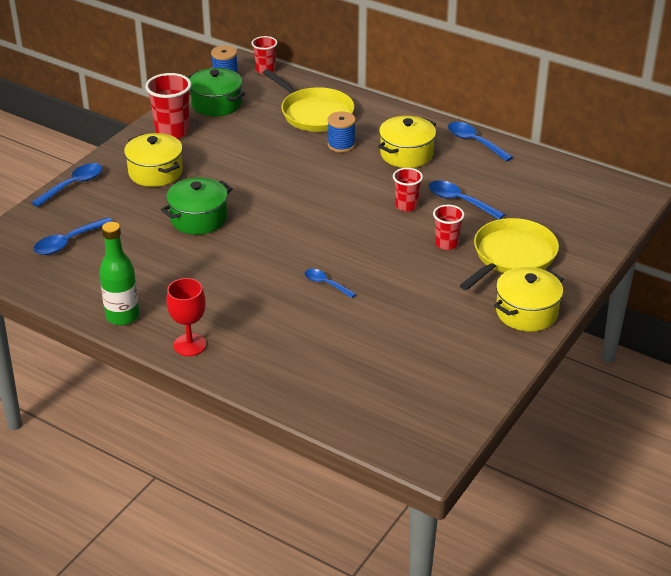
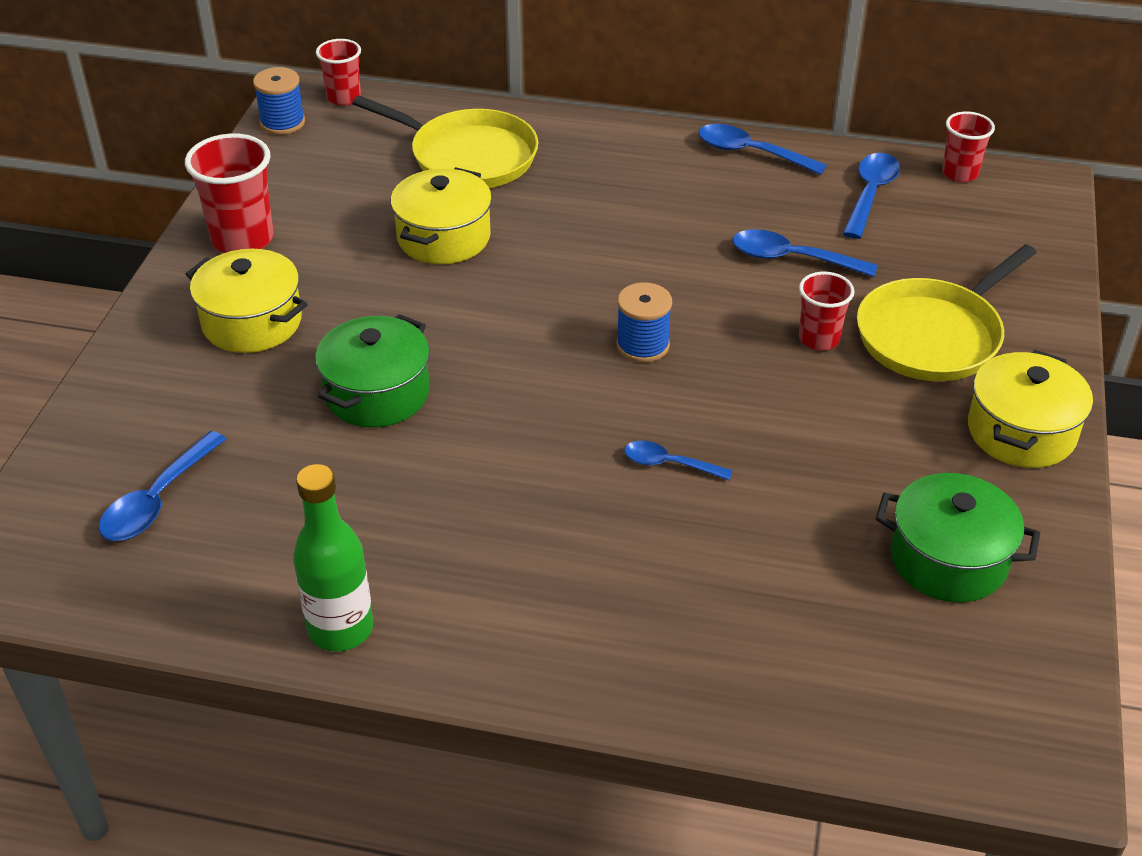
camera: 20 degrees left, 5 degrees up
blue spoon [32,163,102,207] -> blue spoon moved to [843,153,900,239]
red goblet [166,278,206,356] -> none
green pot [187,68,245,117] -> green pot moved to [876,473,1040,602]
blue spool [327,111,356,153] -> blue spool moved to [616,282,672,363]
yellow pot [378,116,436,168] -> yellow pot moved to [390,167,492,264]
red cup [393,168,423,212] -> red cup moved to [942,111,995,182]
yellow pan [460,218,559,290] -> yellow pan turned 150 degrees counterclockwise [857,244,1037,381]

